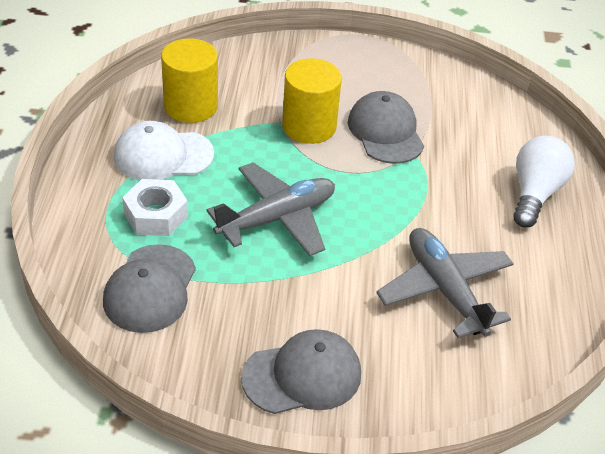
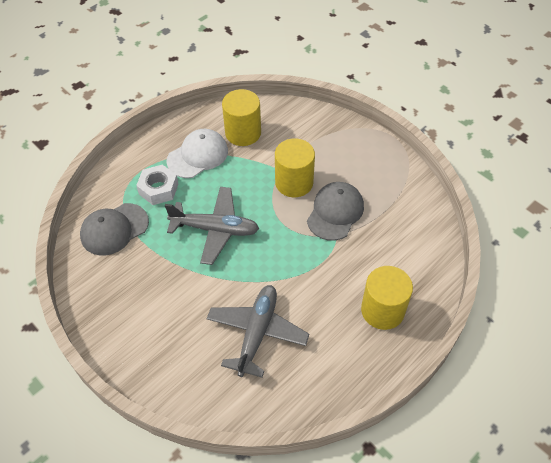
camera: 45 degrees right, 10 degrees up
white cap [114,121,214,180] -> white cap turned 105 degrees clockwise [166,129,228,178]
grey cap [241,329,361,414] -> none
white light bulb [513,135,575,228] -> yellow cylinder [361,266,413,330]

